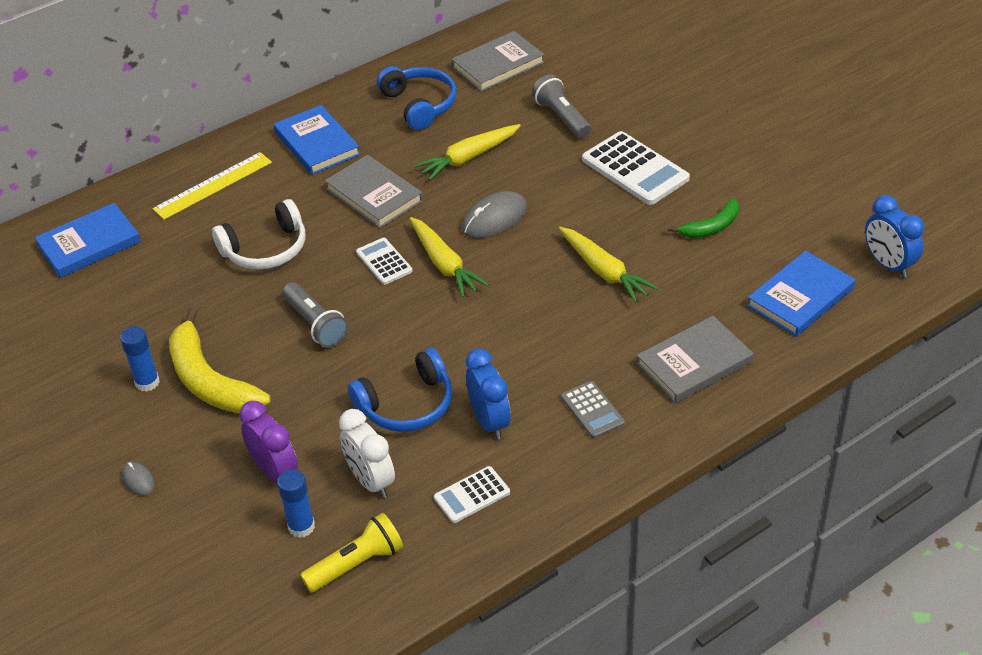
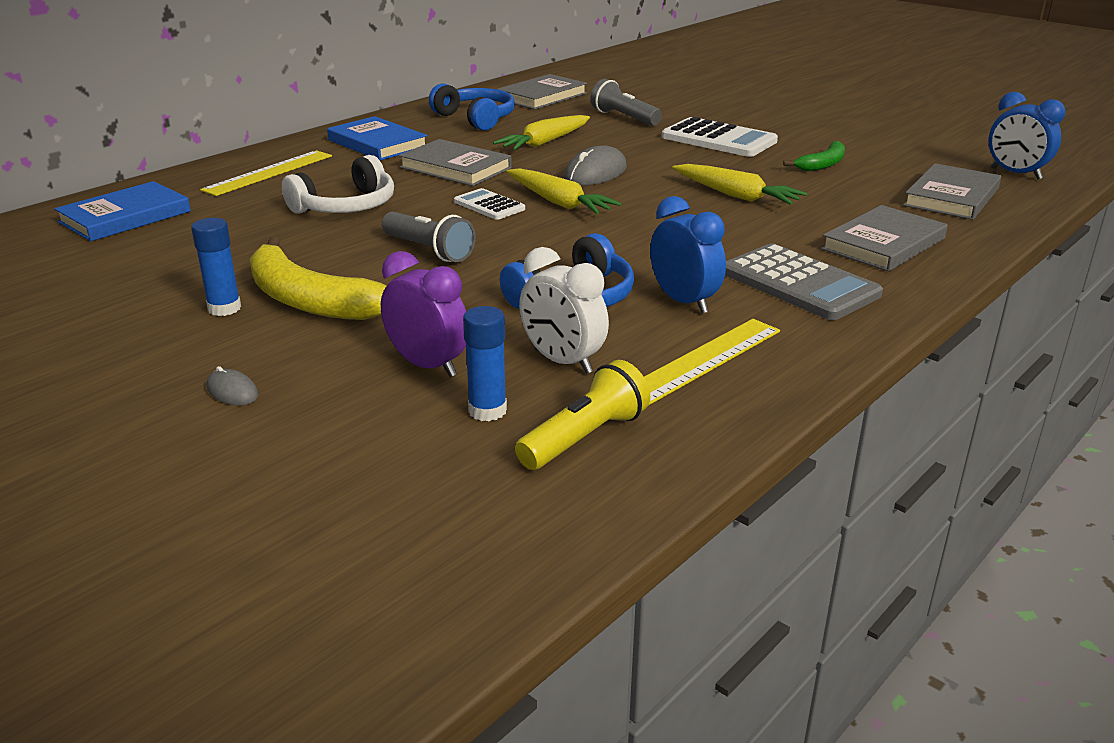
camera: 15 degrees left, 15 degrees down
white calculator [434,466,510,523] -> yellow ruler [644,319,780,406]
grey calculator [561,381,625,438] -> grey calculator [725,243,883,320], size x1.79
blue book [747,251,855,337] -> grey book [903,163,1001,220]

